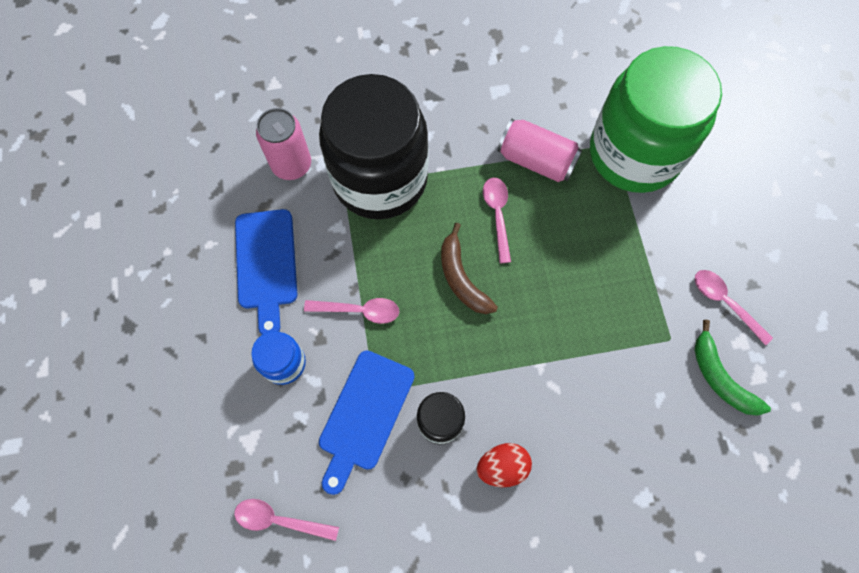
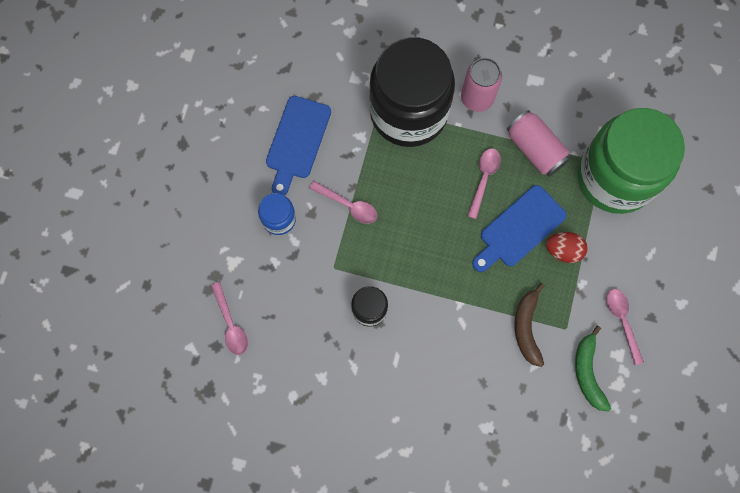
camera: 25 degrees right, 5 degrees up
pink spoon [234,499,339,541] -> pink spoon turned 150 degrees counterclockwise [211,282,248,355]
pink can [256,108,311,180] -> pink can moved to [461,58,502,112]
blue cutting board [319,351,415,495] -> blue cutting board moved to [472,185,567,272]
brown banana [441,223,498,314] -> brown banana moved to [515,283,545,367]
red egg [477,443,532,487] -> red egg moved to [546,232,588,263]

